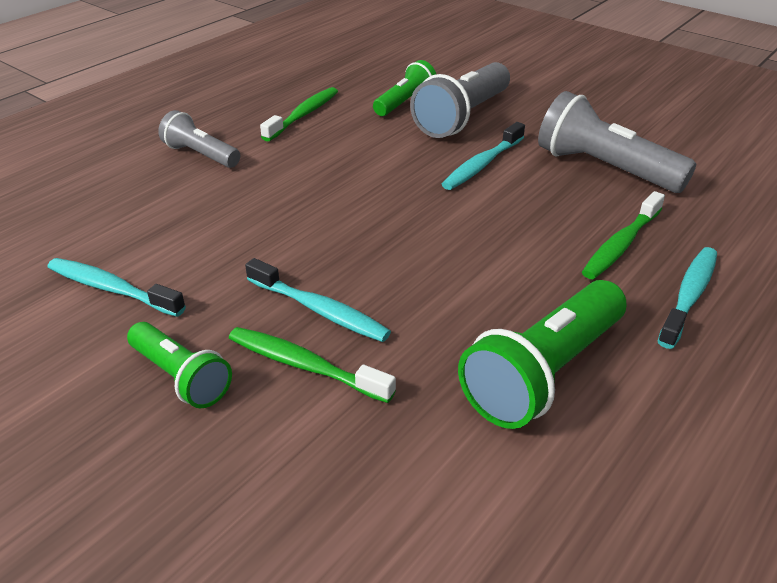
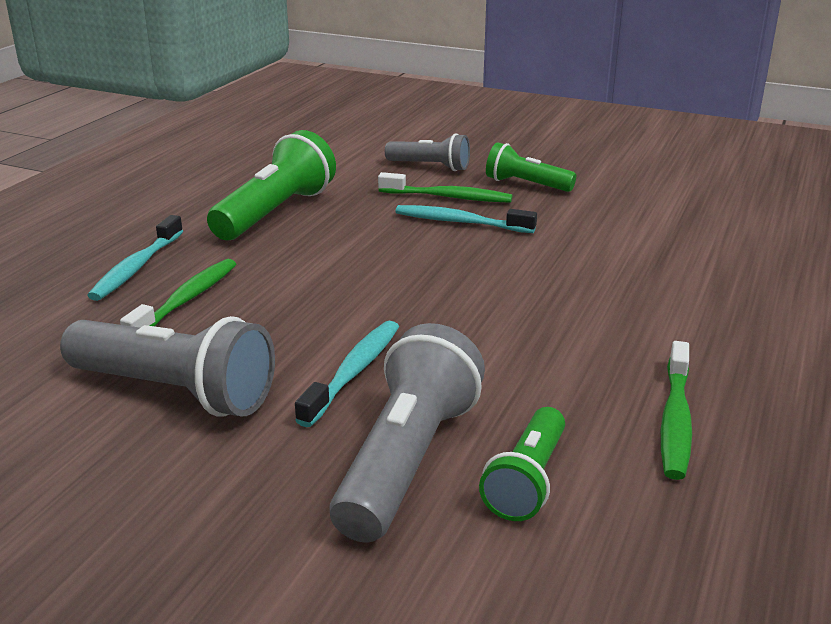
camera: 165 degrees right, 10 degrees down
turquoise toothbrush [48,258,186,317] -> none
grey flashlight [158,110,240,168] -> grey flashlight moved to [385,133,470,171]

